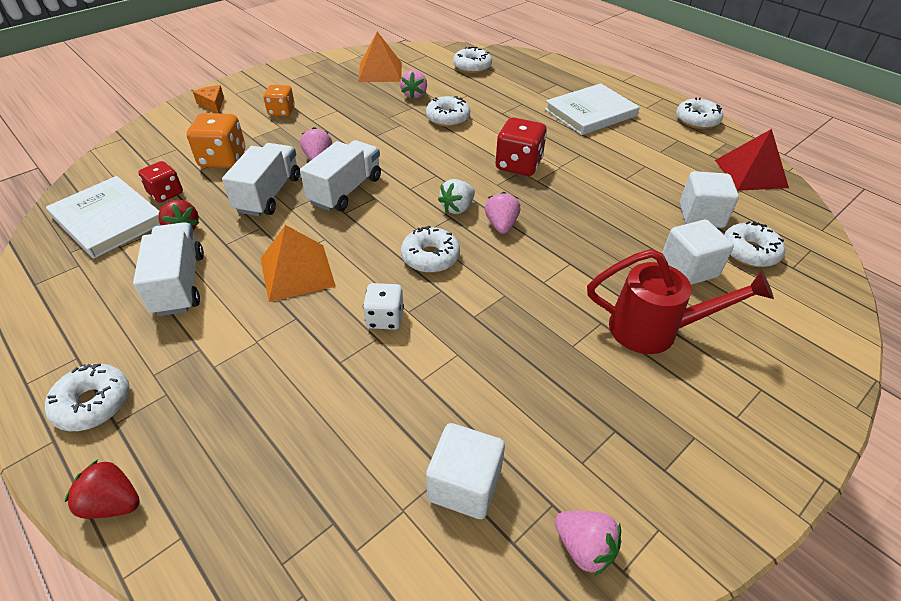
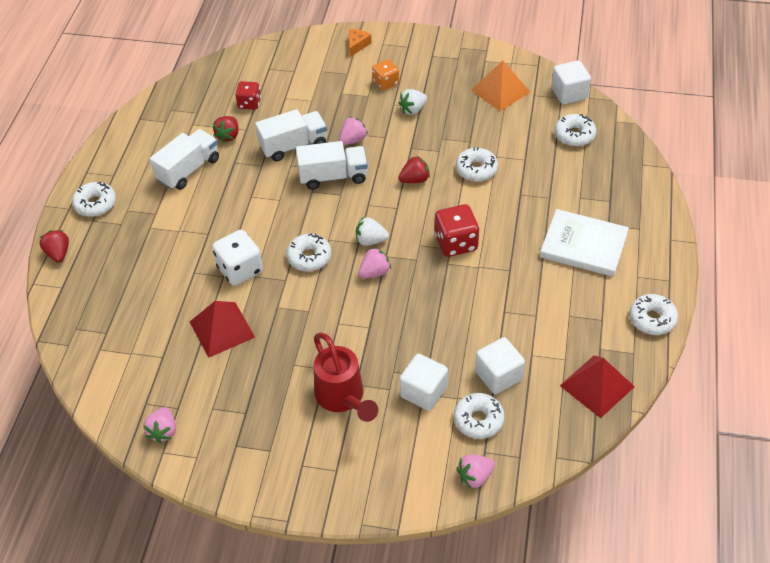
camera: 55 degrees right, 5 degrees up
white book [46,176,160,258] -> none
orange dice [187,113,245,168] -> none
orange pyramid [261,225,336,302] -> none
white dice [363,283,404,330] -> white dice [212,230,263,286], size x1.55
pink strawberry [400,70,427,99] -> pink strawberry moved to [457,454,495,489]
white cube [426,423,505,519] -> white cube moved to [551,60,591,104]
none -> red pyramid [190,301,255,358]
none -> red strawberry [398,156,430,183]
none -> white strawberry [399,89,427,115]

